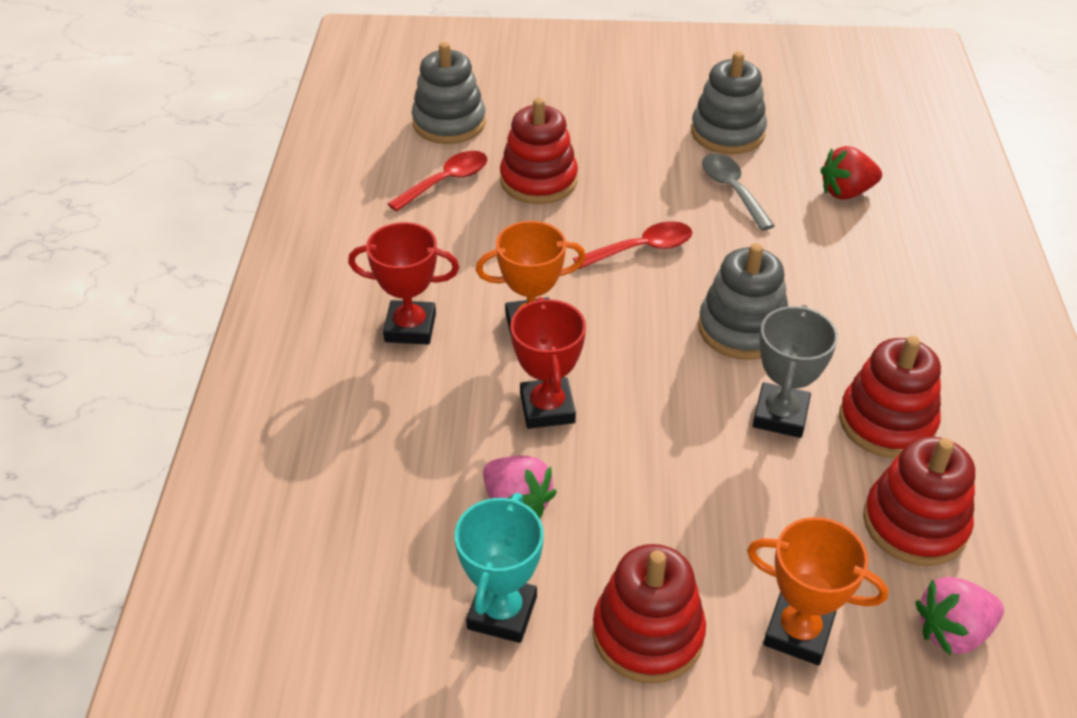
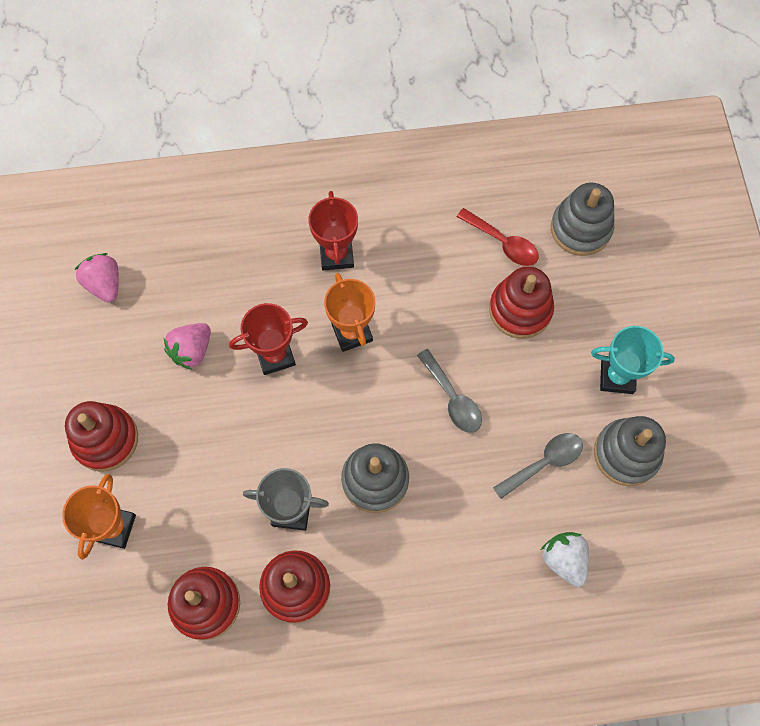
camera: 80 degrees right, 25 degrees up
turquoise trophy [455,493,544,643] -> turquoise trophy moved to [591,326,675,394]
red spoon [573,221,692,269] -> grey spoon [417,349,482,433]
red strawberry [820,146,882,200] -> white strawberry [541,532,589,587]
pink strawberry [915,577,1004,655] -> pink strawberry moved to [74,253,119,303]

